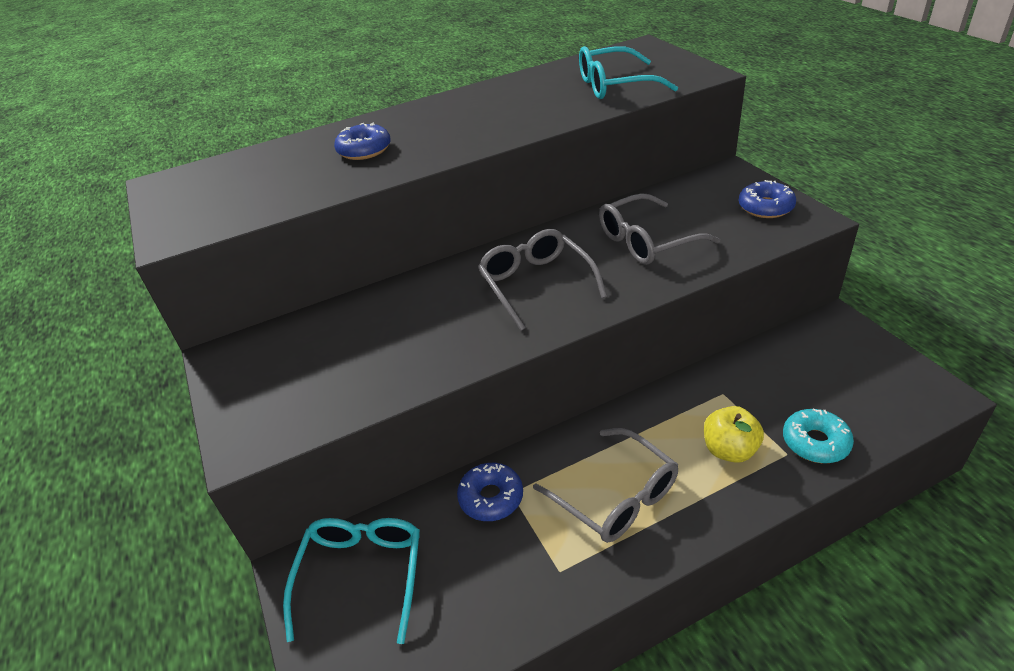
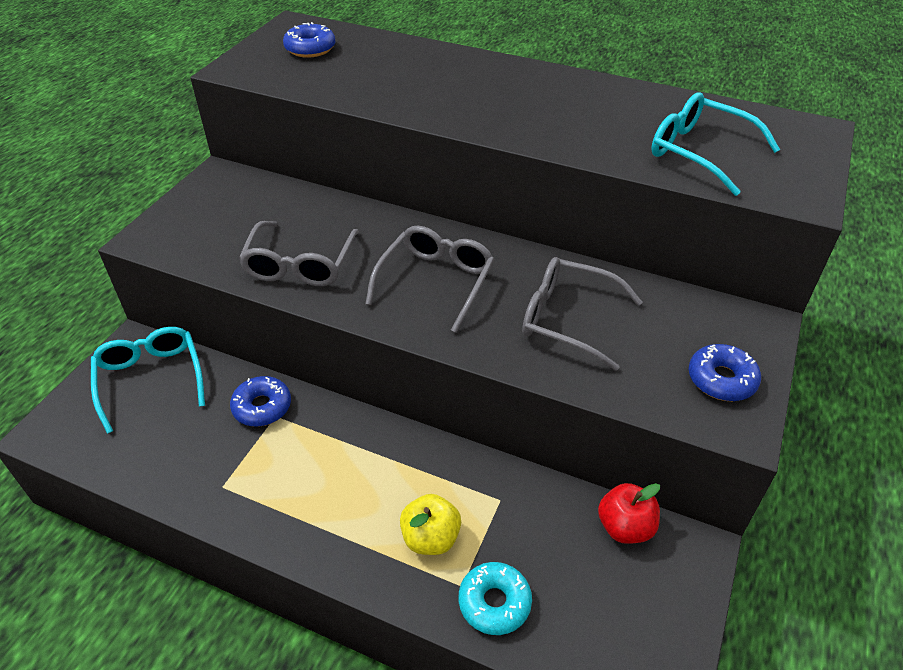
camera: 45 degrees right, 5 degrees up
turquoise glasses [283,518,420,644] -> turquoise glasses turned 75 degrees counterclockwise [91,327,205,434]
blue donut [334,122,391,160] -> blue donut moved to [283,22,335,58]
grey glasses [533,428,678,543] -> grey glasses moved to [239,221,359,286]
none -> red apple [598,483,660,544]

